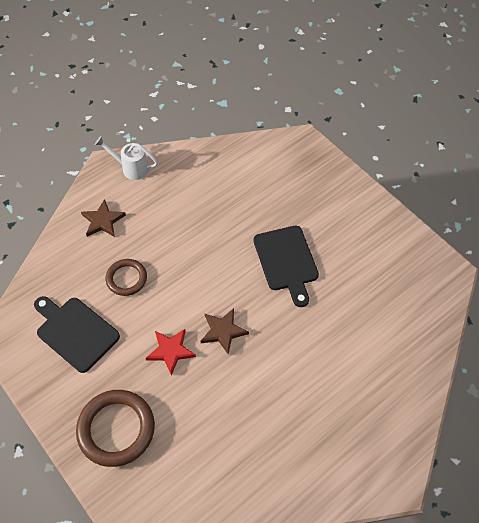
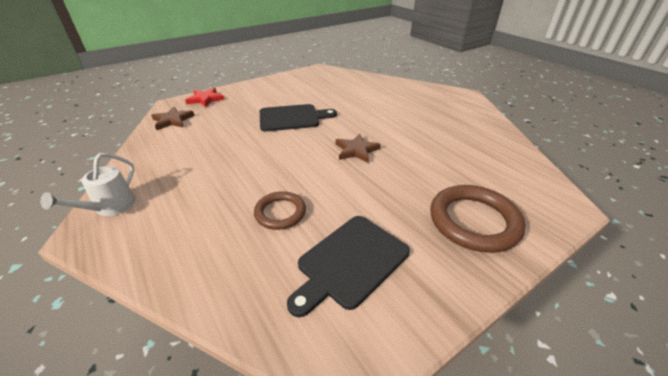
camera: 85 degrees left, 20 degrees down
brown star [81,199,126,237] -> brown star moved to [151,107,195,130]
red star [146,329,196,376] -> red star moved to [185,88,224,107]

